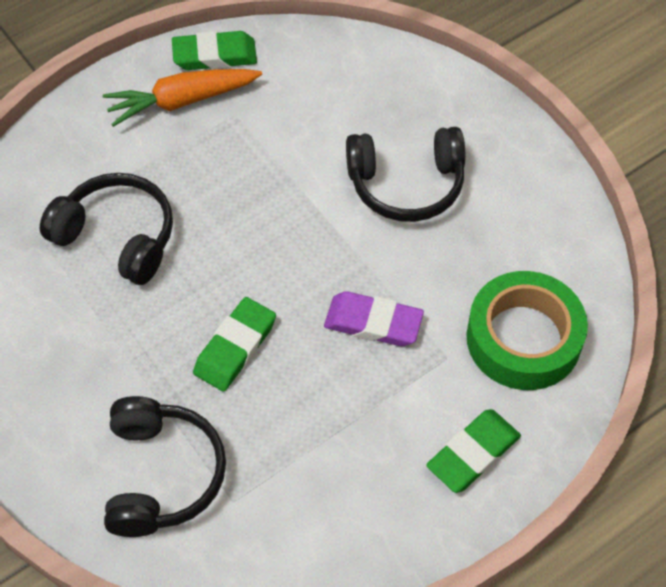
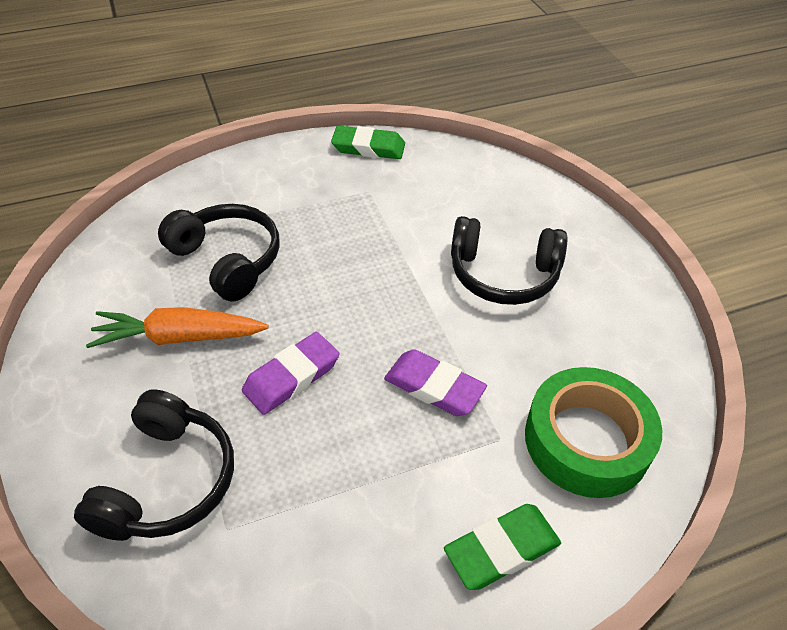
camera: 15 degrees right, 10 degrees down
orange carrot [103,69,262,127] -> orange carrot moved to [86,307,269,348]
green eraser [193,297,276,392] -> purple eraser [242,332,339,415]

